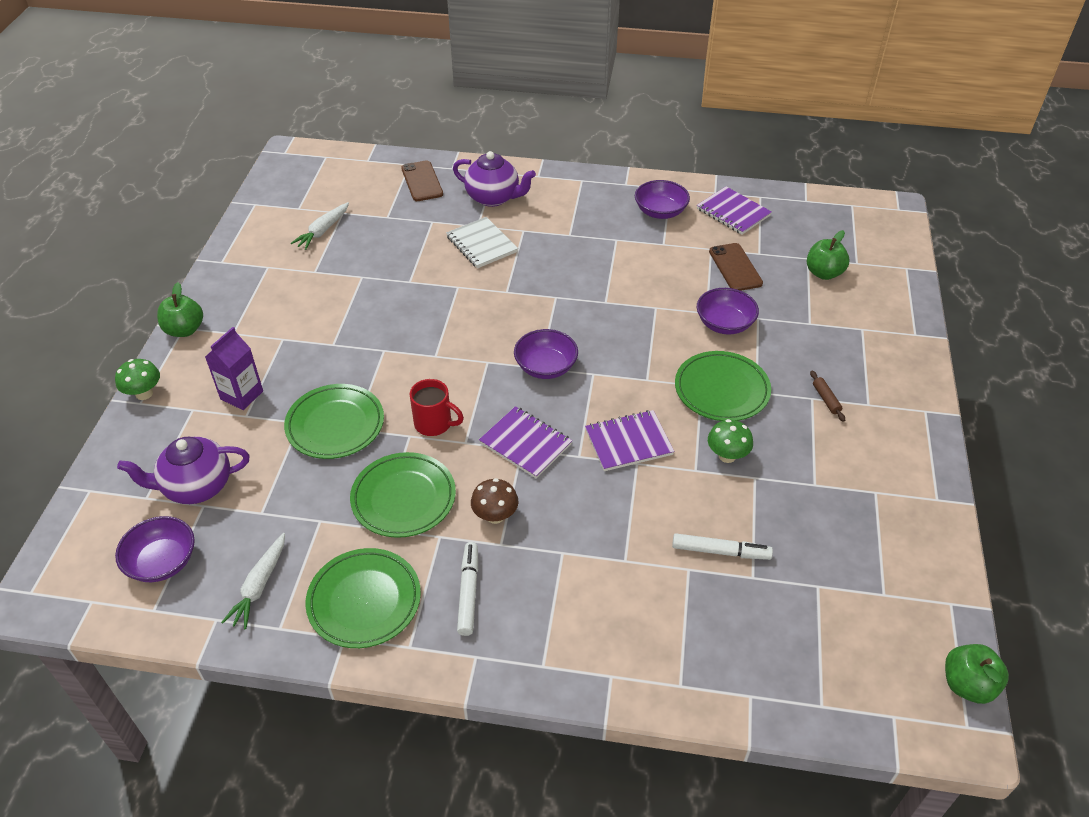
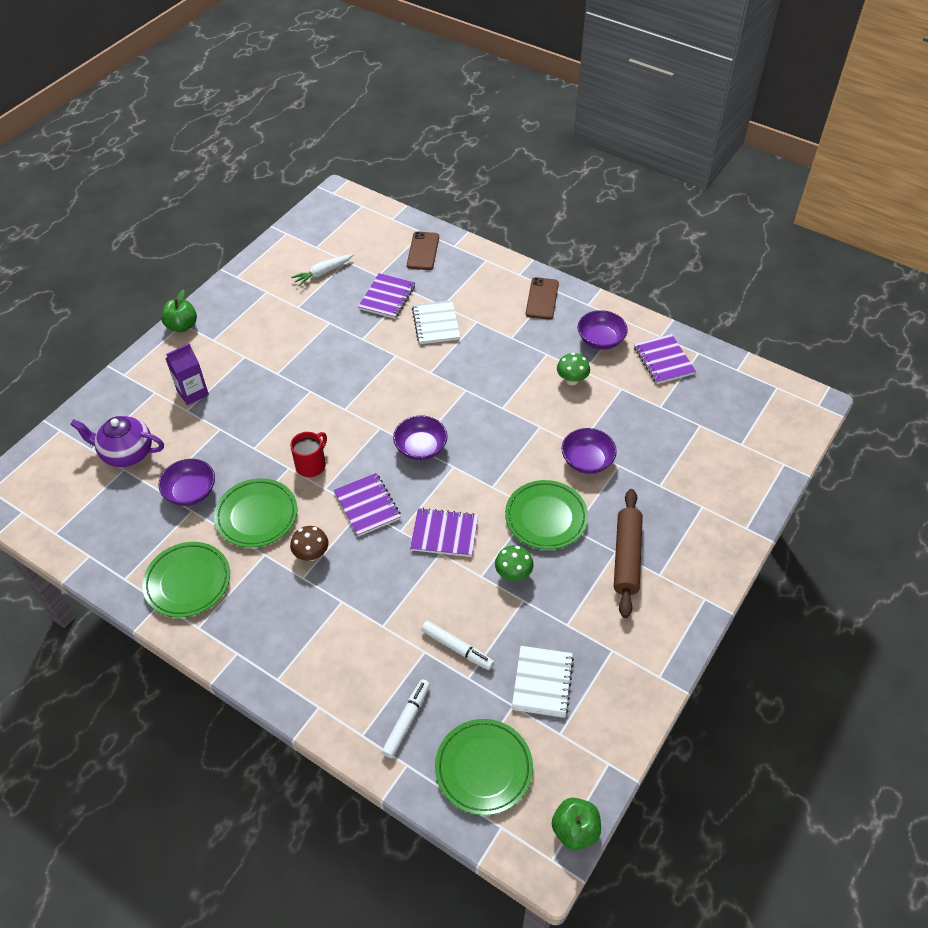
camera: 25 degrees right, 5 degrees up
green mushroom [115,359,160,400] -> green mushroom moved to [557,353,590,385]
purple bowl [115,516,195,582] -> purple bowl moved to [158,459,215,506]
white carrot [221,533,285,629] -> none
green plate [284,384,384,459] -> green plate moved to [435,719,533,815]
red mug [410,379,464,436] -> red mug turned 105 degrees counterclockwise [290,432,327,477]
purple teapot [453,151,536,207] -> none
white marker [457,542,478,636] -> white marker moved to [382,679,430,758]
brown phone [709,243,763,291] -> brown phone moved to [526,277,559,320]
green apple [807,230,850,280] -> none
brown rolling pin [810,371,845,422] -> brown rolling pin [614,489,643,618], size x2.40
none -> purple notebook [358,273,415,319]
none -> white notebook [512,646,574,718]

